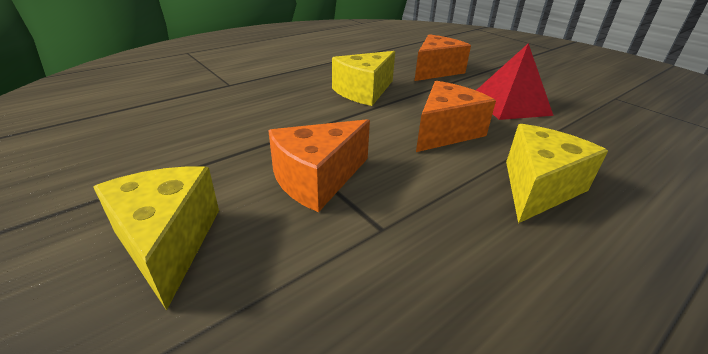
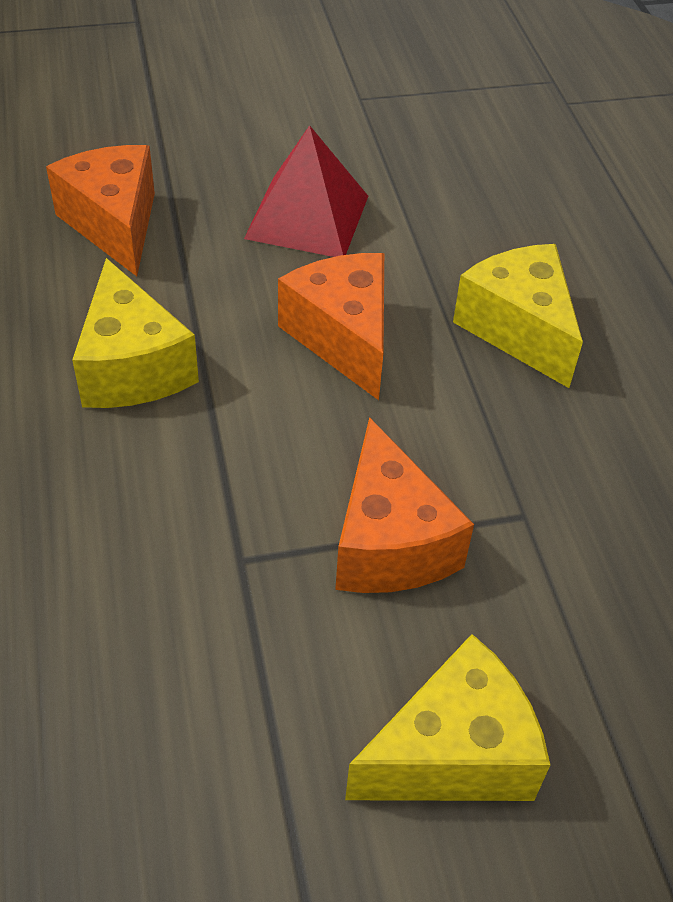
camera: 65 degrees left, 15 degrees up
yellow cheese [93,166,219,311] -> yellow cheese turned 150 degrees clockwise [345,634,550,801]

